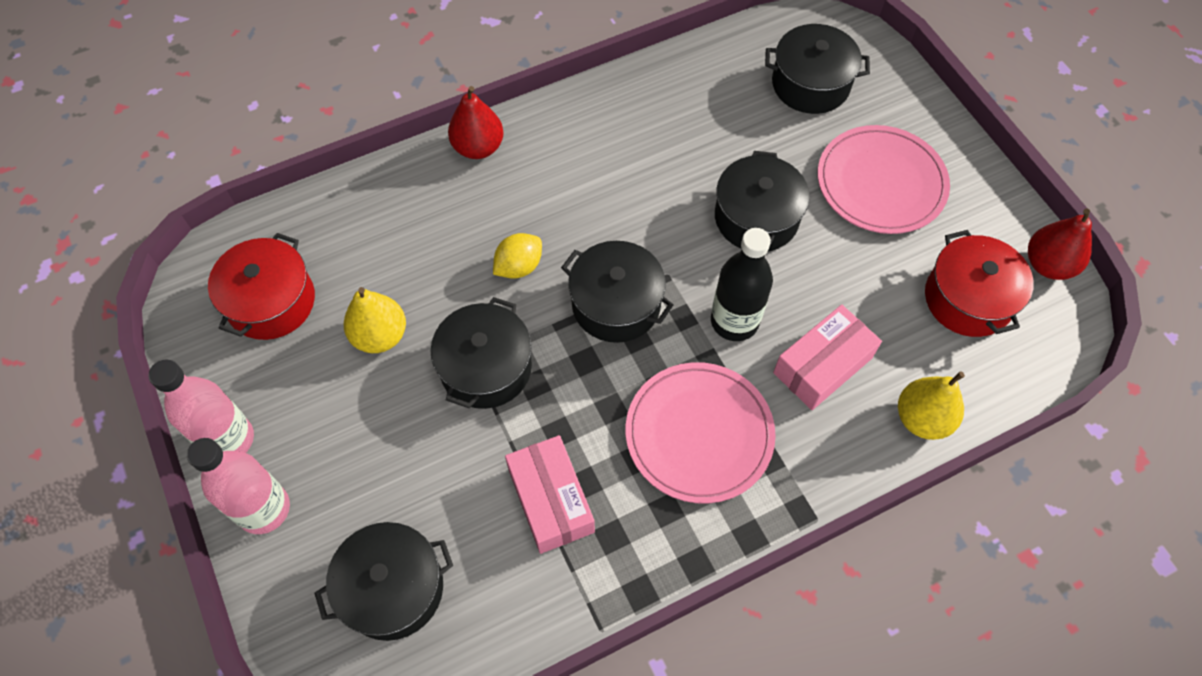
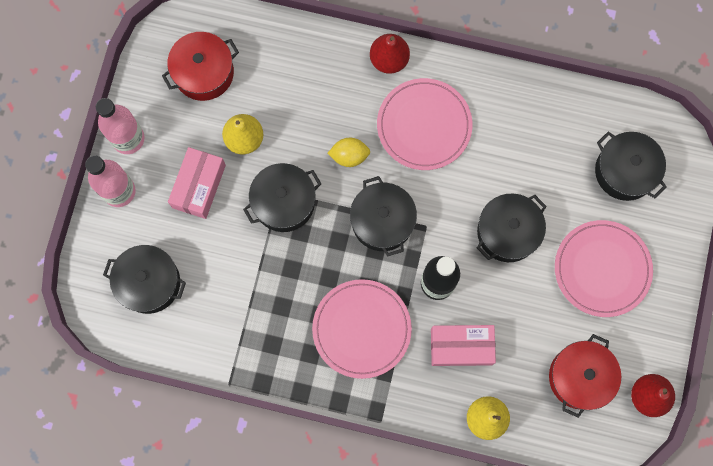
camera: 40 degrees right, 15 degrees up
pink box [505,435,595,554] -> pink box moved to [168,147,226,219]
none -> pink plate [377,78,472,170]

